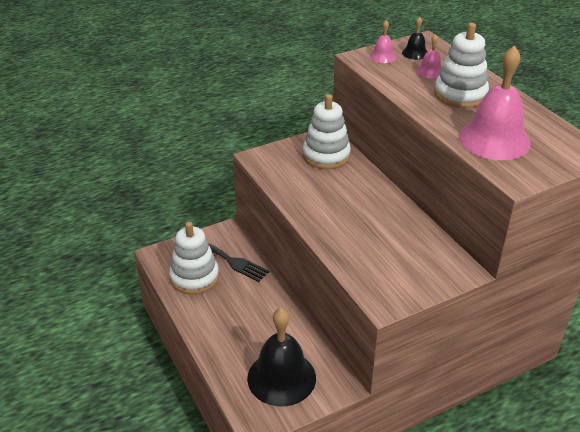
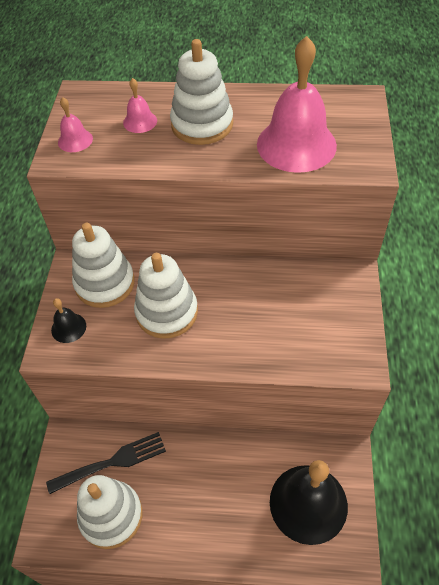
camera: 55 degrees left, 15 degrees up
black bell [402,17,427,60] -> black bell moved to [51,298,86,343]
none -> white stacking toy [134,253,198,339]

